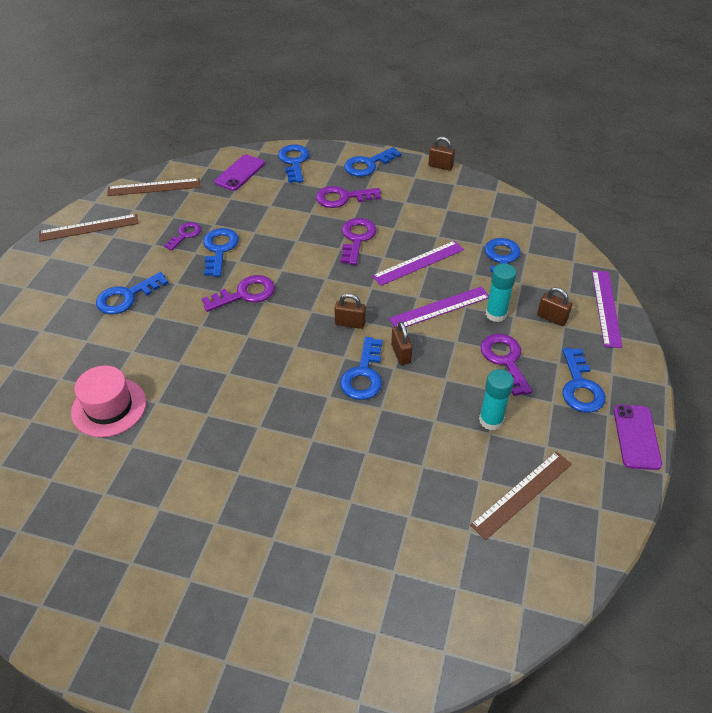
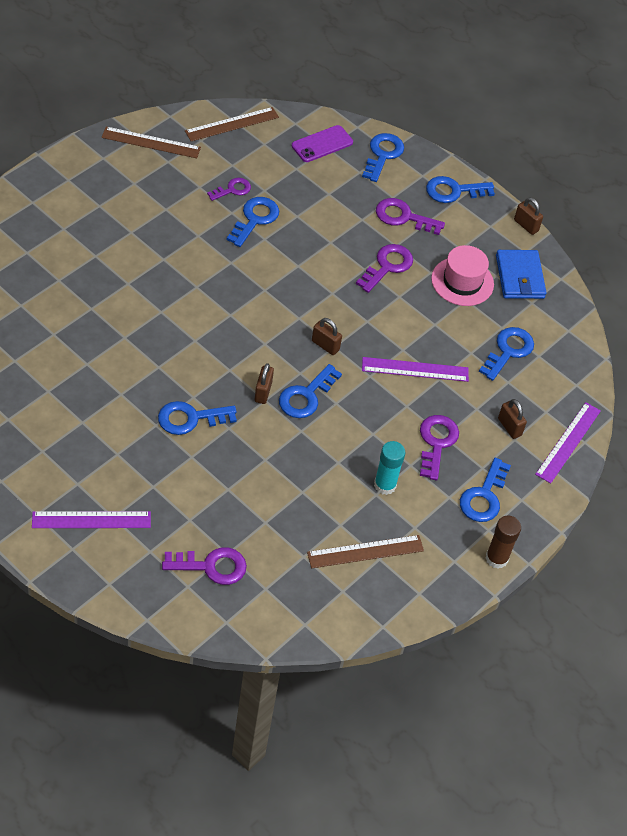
camera: 20 degrees right, 5 degrees up
pink hat [71,365,146,437] -> pink hat moved to [431,245,494,306]
blue key [96,272,168,314] -> blue key moved to [158,401,237,435]
brown ruler [107,178,200,196] -> brown ruler turned 45 degrees counterclockwise [185,107,279,141]
purple key [202,275,275,312] -> purple key moved to [162,547,247,585]
purple ruler [372,241,464,286] -> purple ruler moved to [32,511,151,528]
brown padlock [391,322,412,365] -> brown padlock moved to [255,363,274,404]
turquoise glue stick [486,263,516,322] -> none
purple phone [614,405,662,470] -> brown glue stick [485,515,521,569]
none -> blue wallet [496,250,547,299]

